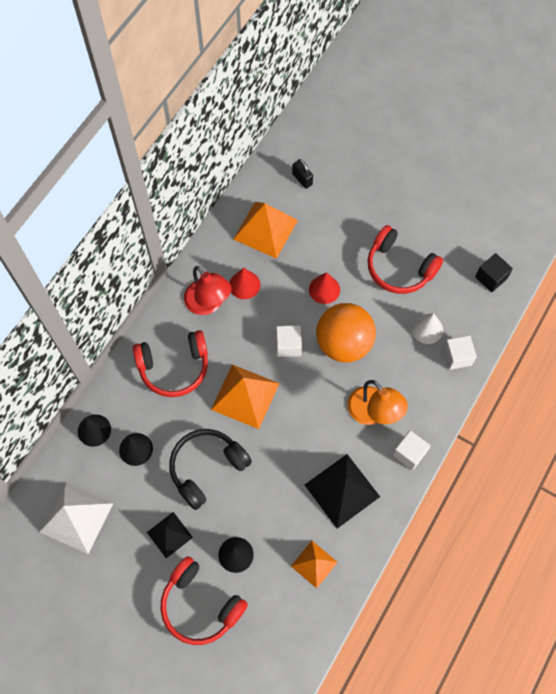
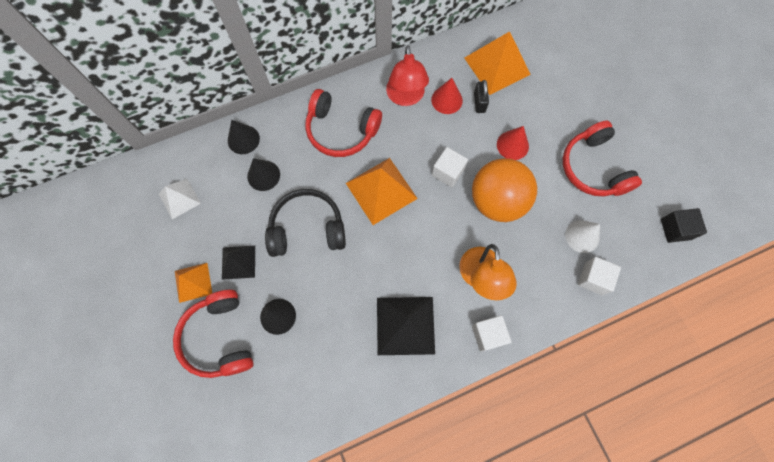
camera: 35 degrees right, 5 degrees up
white pyramid [40,482,114,554] -> white pyramid [159,179,201,219], size x0.60
orange pyramid [291,541,338,588] -> orange pyramid moved to [175,263,212,303]
black padlock [292,159,313,189] -> black padlock moved to [474,80,489,113]

